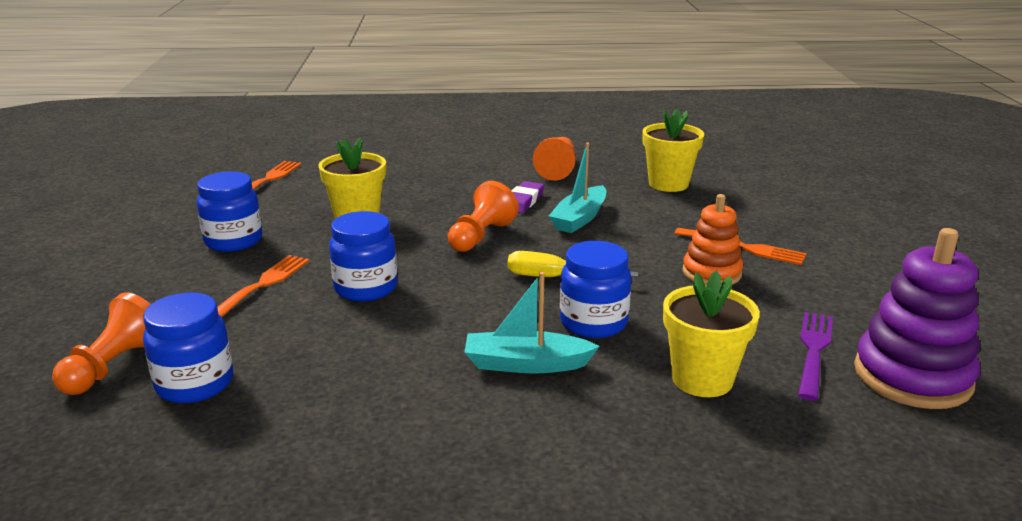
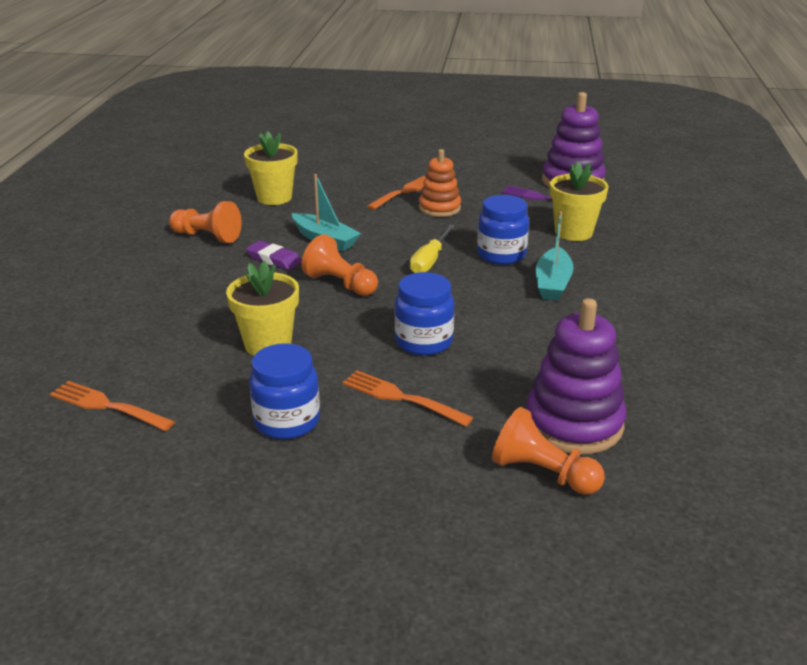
camera: 80 degrees left, 5 degrees up
blue jar [143,292,233,403] -> purple stacking toy [526,298,626,454]

